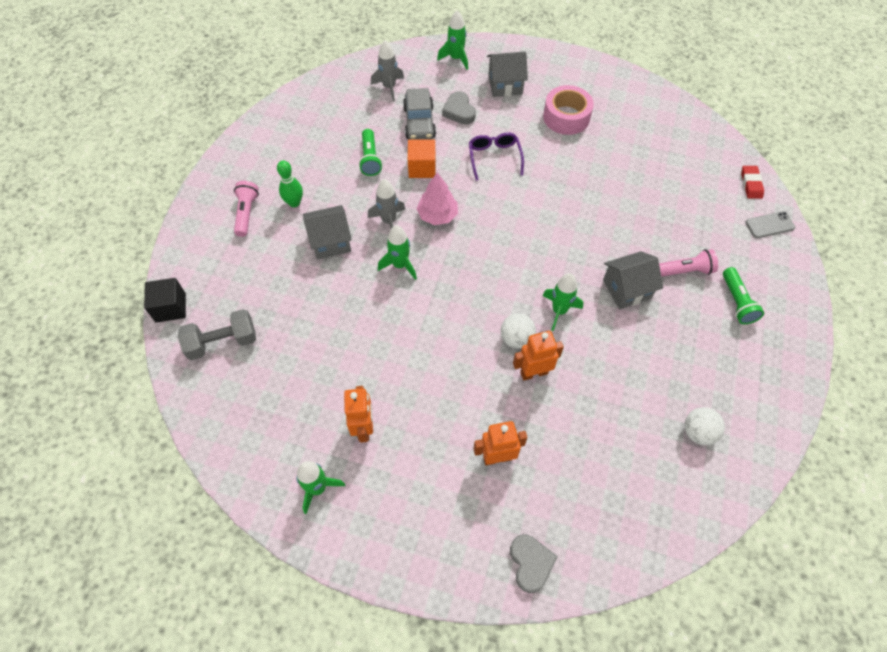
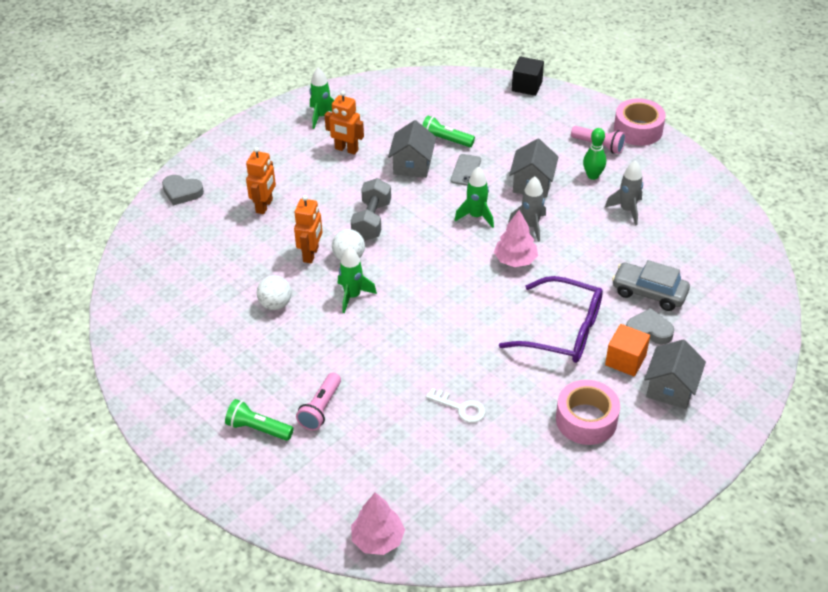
camera: 120 degrees right, 15 degrees down
grey dumbbell [178,309,256,360] -> grey dumbbell moved to [351,178,391,241]
green flashlight [359,129,382,176] -> green flashlight moved to [422,116,475,147]
grey rocket [371,40,404,102] -> grey rocket moved to [605,160,643,225]
orange cube [408,139,436,178] -> orange cube moved to [605,324,650,376]
green rocket [437,11,468,70] -> none
purple glasses [469,133,524,181] -> purple glasses [499,276,603,363], size x1.61
grey house [603,251,663,309] -> grey house moved to [388,120,436,178]
white ball [684,407,725,445] -> white ball moved to [257,275,292,310]
red eraser [741,166,764,199] -> pink tree [351,492,405,555]
grey phone [745,211,795,238] -> grey phone moved to [451,154,481,186]
none -> white key [426,388,486,423]
none -> pink tape [614,98,666,146]

